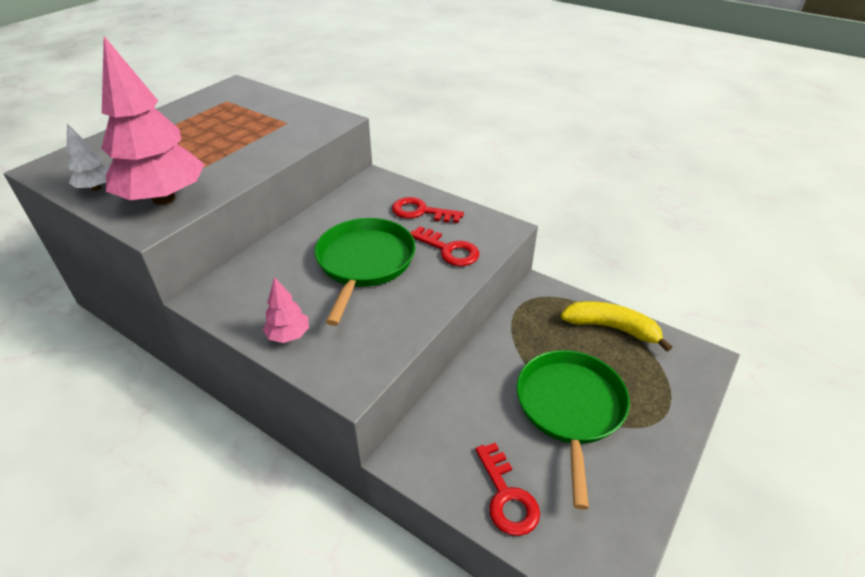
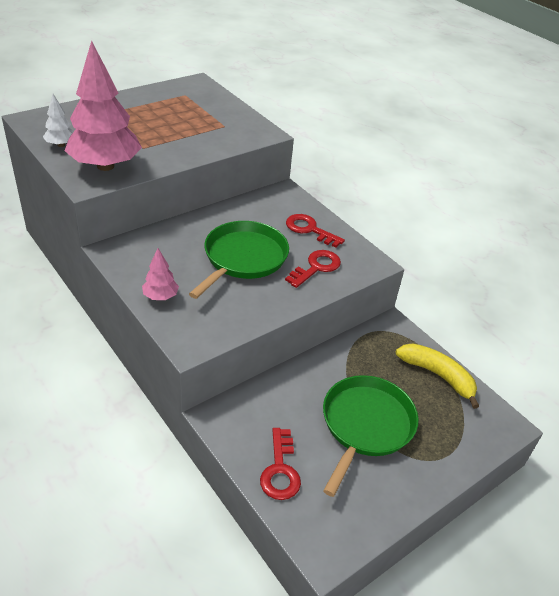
camera: 15 degrees right, 0 degrees up
red key [410,226,479,266] -> red key turned 105 degrees counterclockwise [285,250,341,288]

